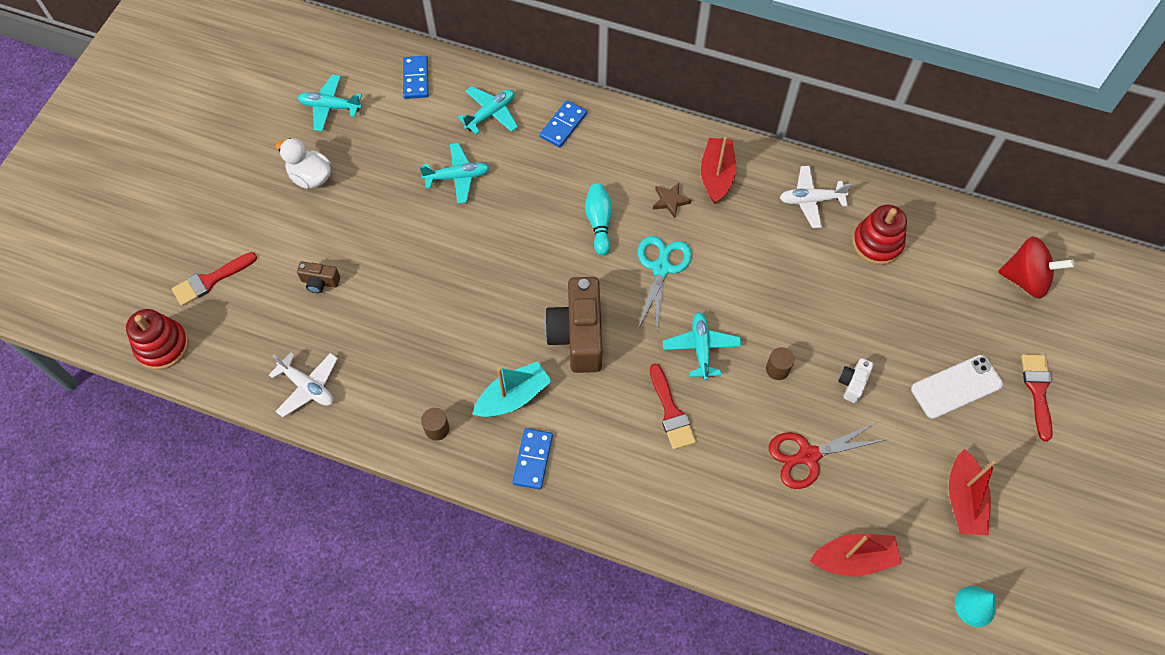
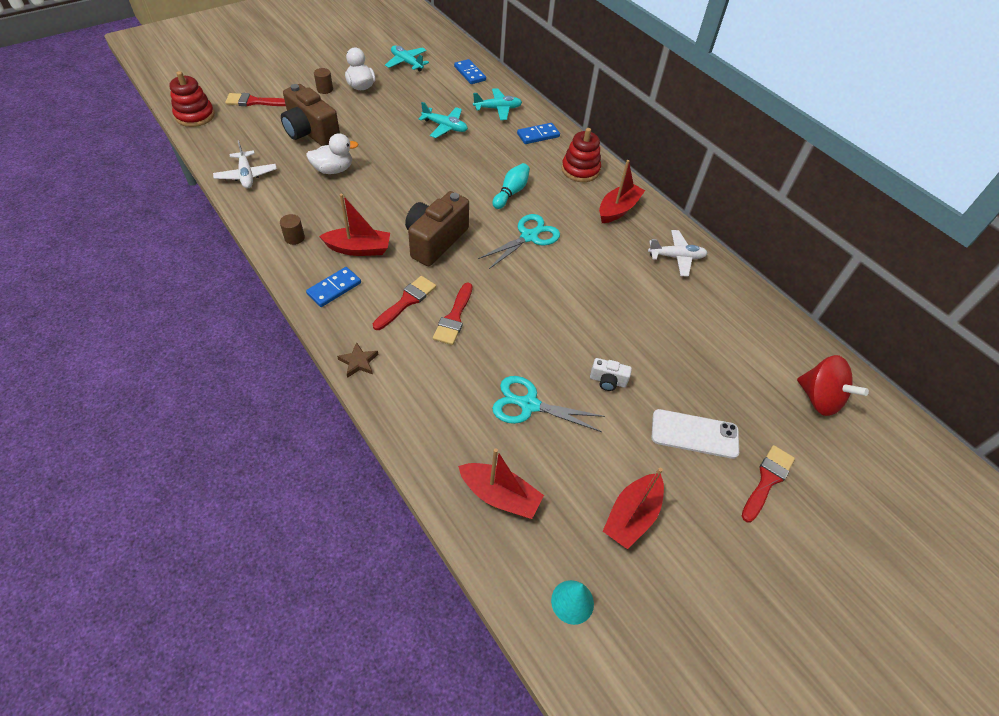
camera: 30 degrees right, 10 degrees down
brown camera [297,261,340,293] -> brown camera [281,84,340,146], size x2.16
blue domino [403,56,429,99] -> blue domino turned 60 degrees counterclockwise [454,59,486,84]
turquoise boat [473,361,551,417] -> red boat [319,194,390,256]
brown star [653,183,691,218] -> brown star moved to [337,342,378,378]
turquoise plane [663,312,741,380] -> none
brown cylinder [766,347,795,380] -> brown cylinder moved to [314,68,333,94]
red scissors [769,422,885,489] -> turquoise scissors [492,376,605,432]
white plane [780,166,852,228] -> white plane turned 150 degrees clockwise [648,230,708,277]
white camera [838,358,874,403] -> white camera turned 135 degrees counterclockwise [590,358,632,391]
red stacking toy [853,205,907,265] -> red stacking toy moved to [561,128,601,182]
none -> white duck [306,133,358,174]
none -> red brush [373,276,436,330]

